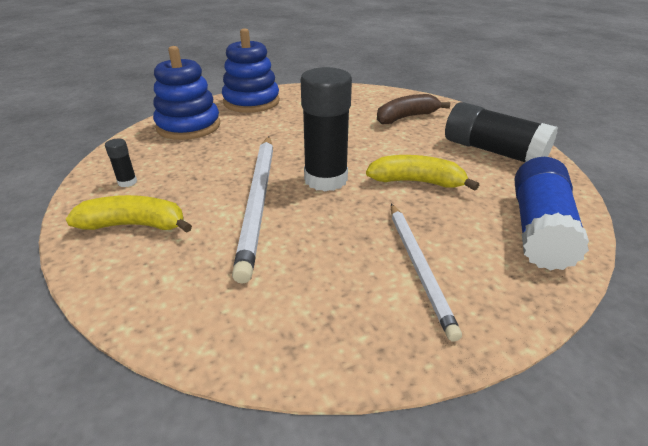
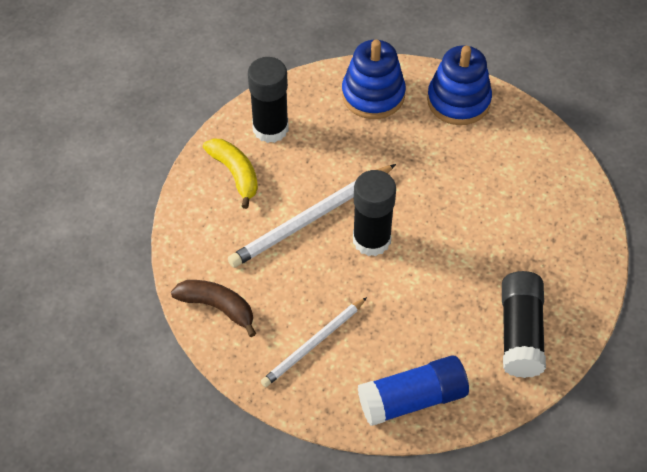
camera: 55 degrees right, 20 degrees up
black glue stick [105,138,137,187] -> black glue stick [248,57,289,143], size x2.40
yellow banana [366,155,479,191] -> none
brown banana [377,94,450,124] -> brown banana moved to [171,280,256,337]

